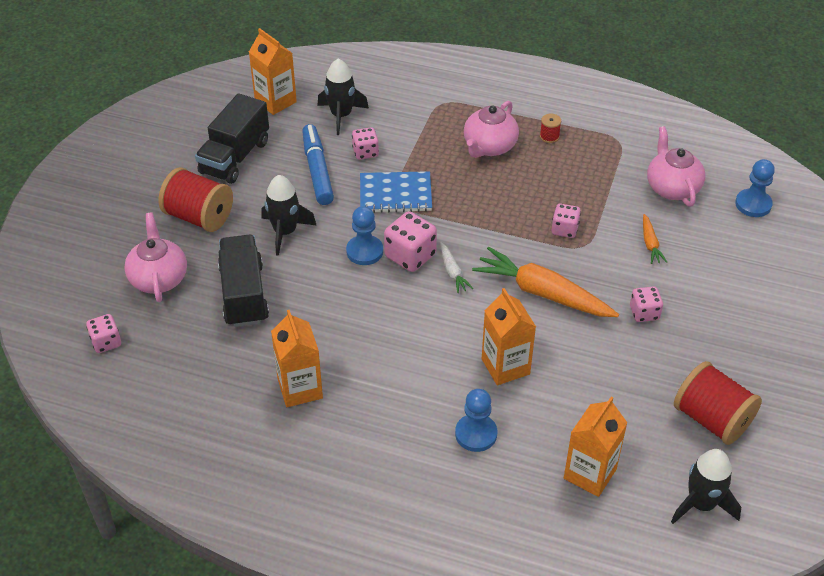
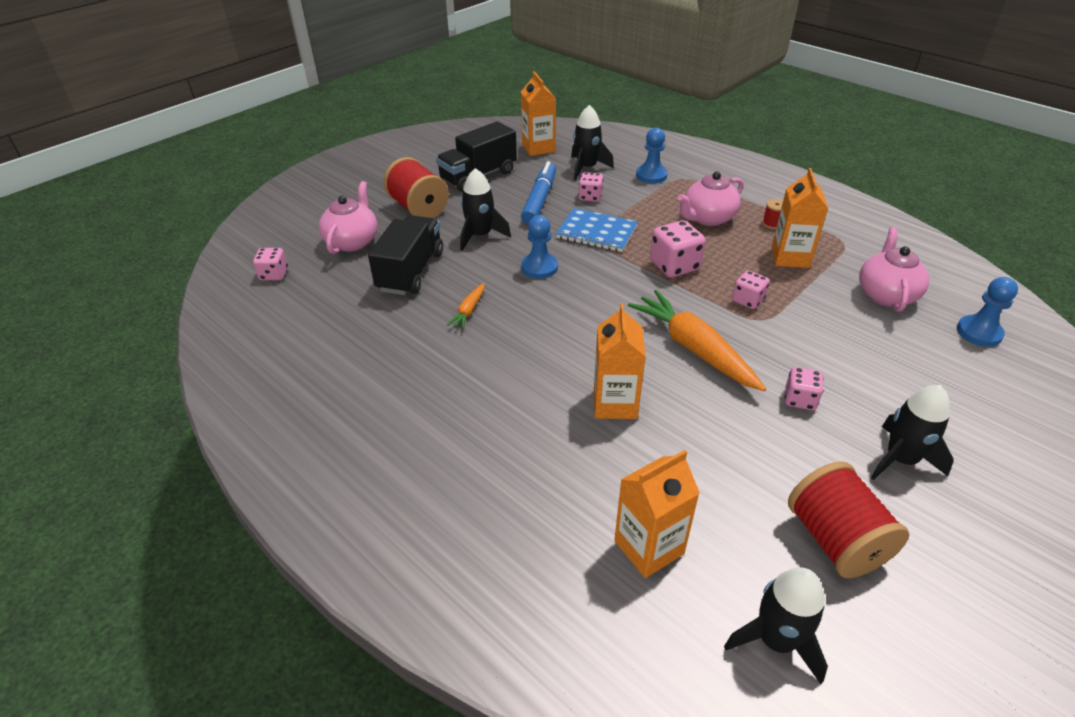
camera: 25 degrees right, 5 degrees down
orange carton [271,310,323,407] -> orange carton moved to [772,168,828,268]
pink dice [384,211,437,272] -> pink dice moved to [650,220,705,278]
white carrot [440,242,473,293] -> none
blue pawn [455,389,497,452] -> blue pawn moved to [636,128,668,184]
orange carrot [643,214,667,264] -> orange carrot moved to [447,283,484,329]
none -> black rocket [871,385,954,480]

